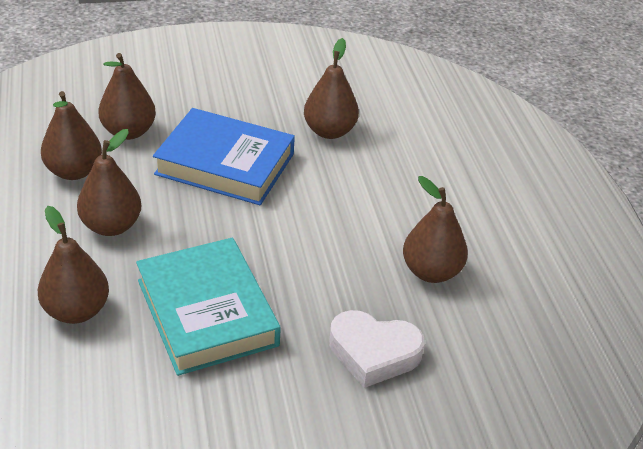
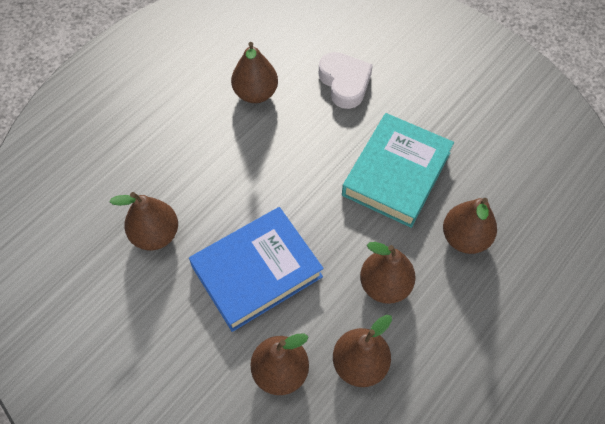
camera: 125 degrees left, 20 degrees up
blue book [153,108,295,205] -> blue book turned 75 degrees clockwise [189,207,324,332]

